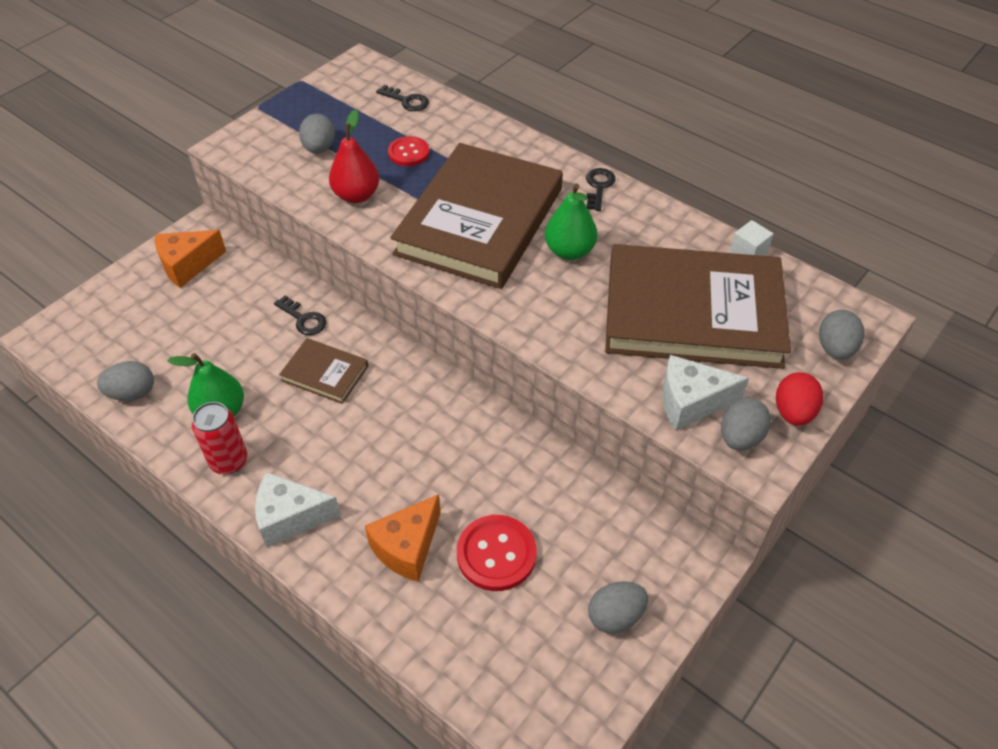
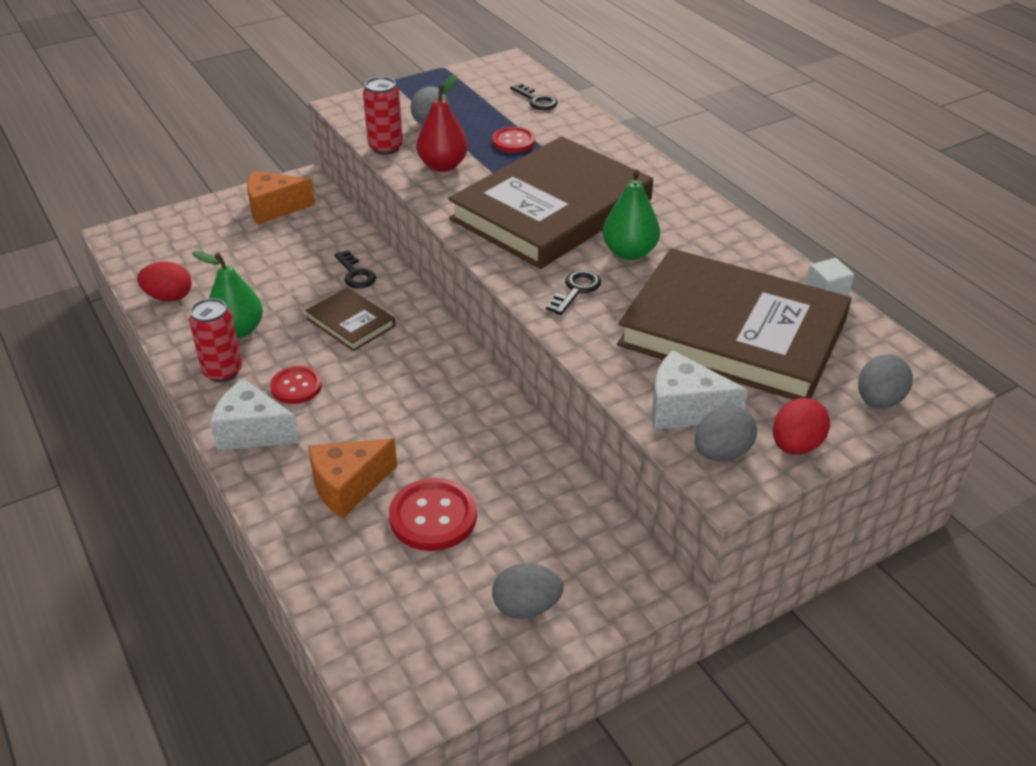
camera: 20 degrees right, 10 degrees down
grey egg [97,361,154,401] -> red egg [137,262,192,302]
black key [586,168,616,211] -> black key moved to [546,270,601,315]
none -> red button [270,366,322,404]
none -> red can [363,77,403,155]

